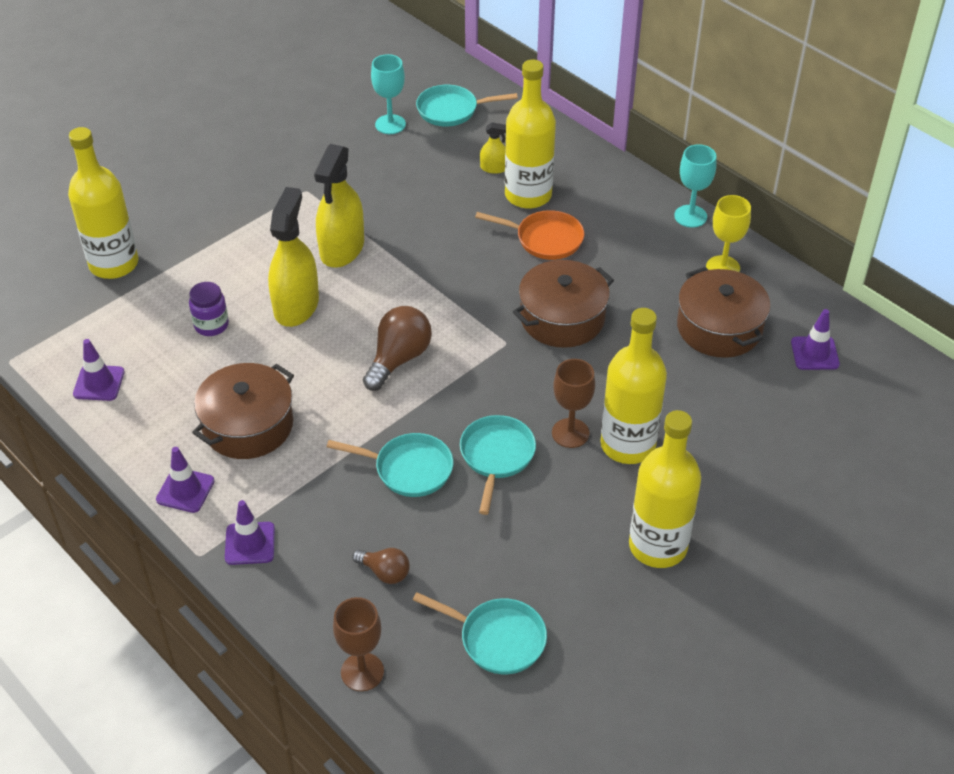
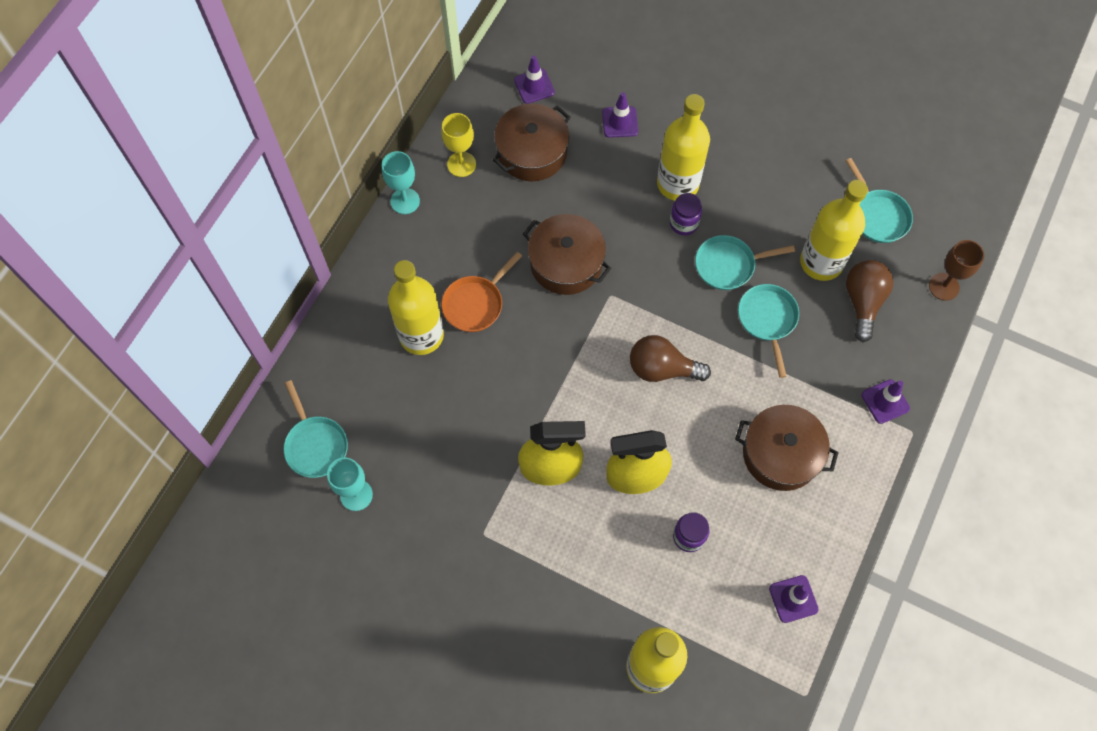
camera: 110 degrees left, 20 degrees up
purple traffic cone [156,447,214,513] -> purple traffic cone moved to [602,92,638,138]
brown light bulb [352,548,410,584] -> brown light bulb [846,260,893,342], size x1.70
turquoise pan [413,592,547,674] -> turquoise pan turned 150 degrees clockwise [846,158,913,243]
orange pan [475,210,584,260] -> orange pan turned 135 degrees counterclockwise [441,252,522,332]
yellow spray bottle [480,122,506,174] -> none
brown goblet [552,359,595,448] -> purple jar [670,193,702,235]
yellow bottle [629,410,701,568] -> yellow bottle moved to [800,180,868,281]

